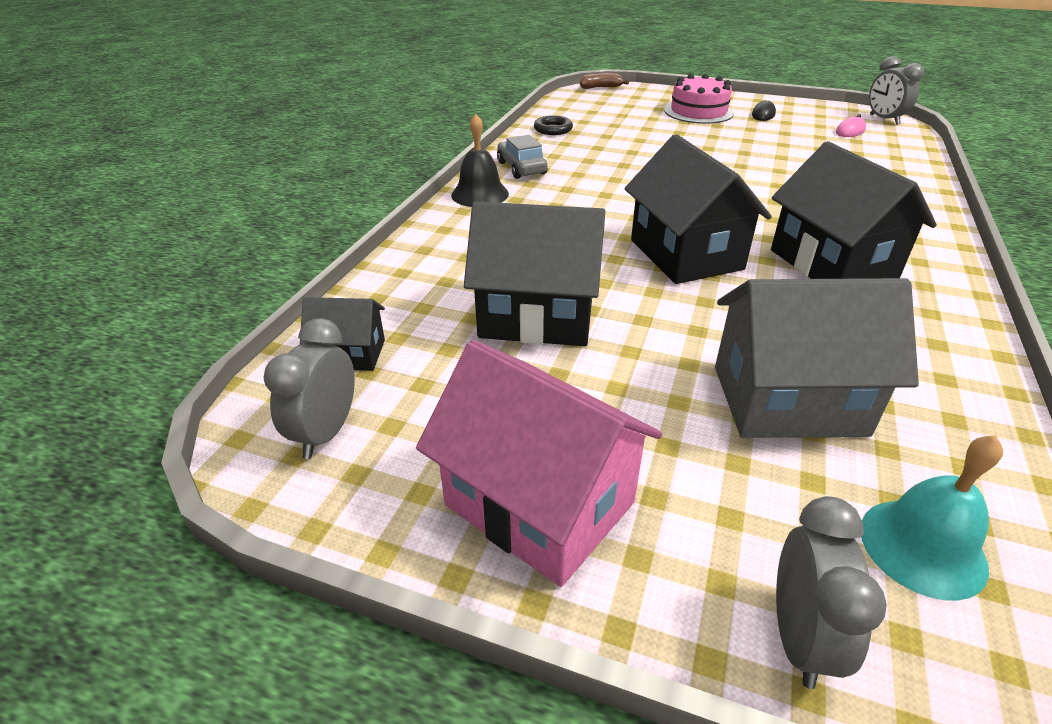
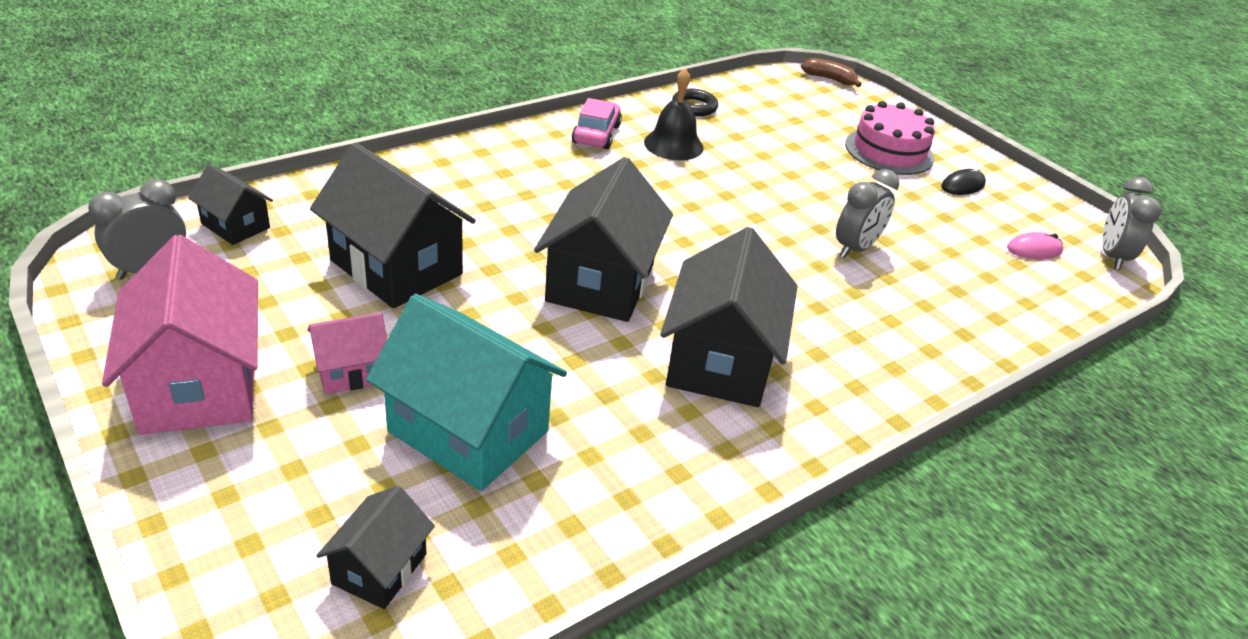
camera: 30 degrees right, 0 degrees up
black bell [451,114,509,207] -> black bell moved to [644,68,704,160]
grey car [497,135,548,179] -> pink car [572,98,622,149]
grey house [715,278,919,438] -> turquoise house [366,294,567,491]
grey clock [776,496,887,689] -> grey clock moved to [836,169,899,258]
turquoise bell [861,435,1003,601] -> black house [316,486,435,609]
none -> pink house [308,312,387,395]

